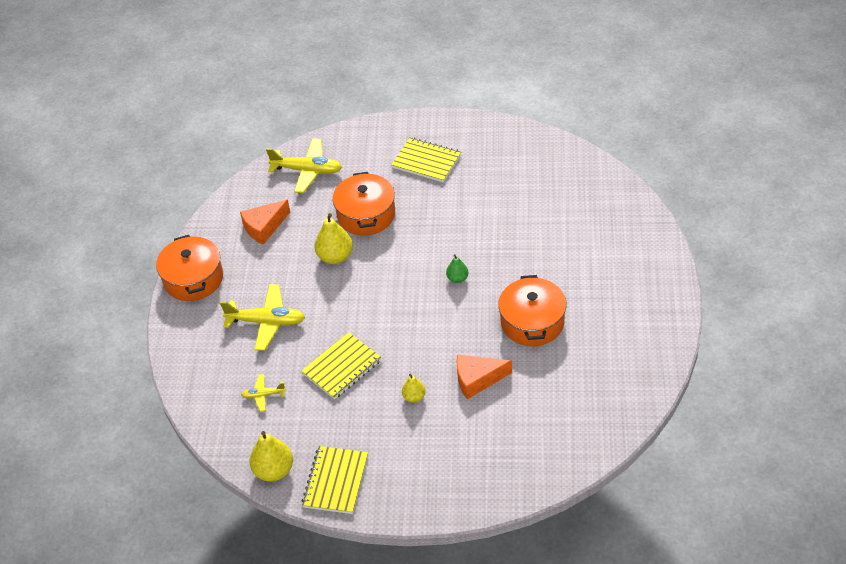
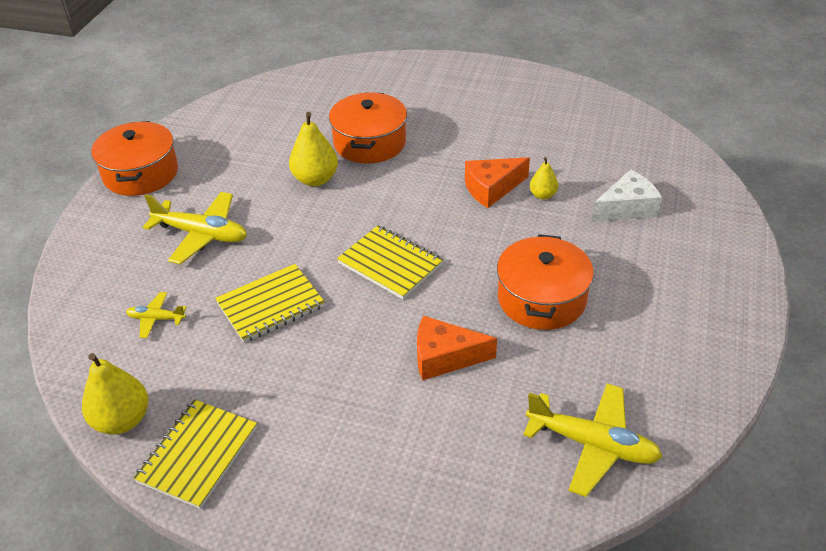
camera: 10 degrees right, 5 degrees down
orange cheese [240,200,290,245] -> orange cheese moved to [465,157,530,208]
yellow plane [266,138,342,193] -> yellow plane moved to [523,383,662,497]
yellow notebook [391,137,461,182] -> yellow notebook moved to [337,225,443,299]
yellow pear [402,374,426,403] -> yellow pear moved to [530,157,558,199]
green pear [446,254,468,283] -> none
none -> white cheese [591,169,662,222]

